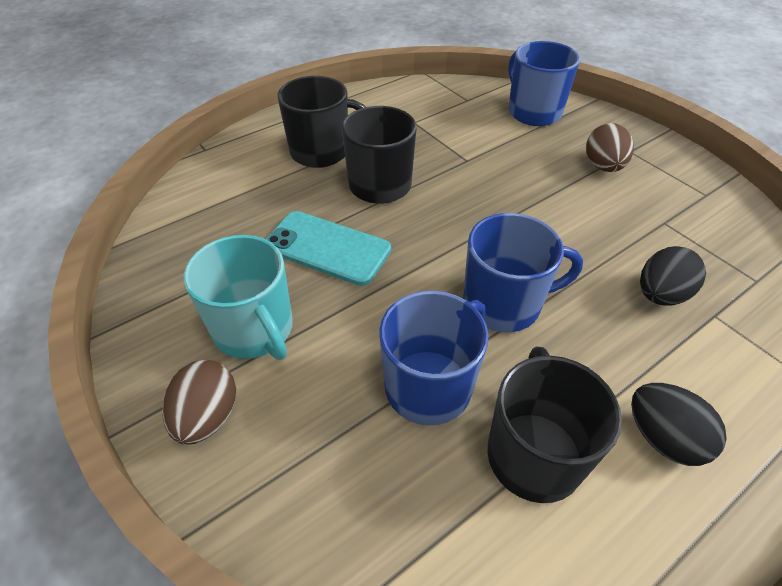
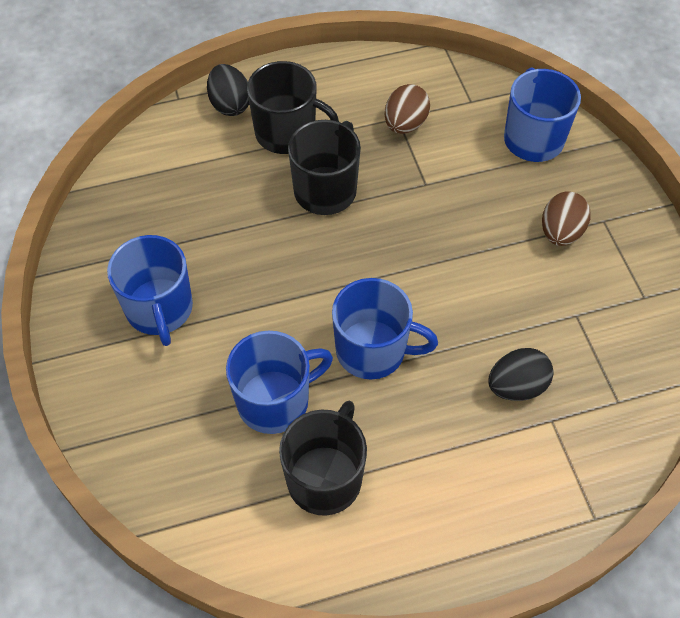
camera: 20 degrees right, 10 degrees up
brown egg [163,360,236,444] -> brown egg moved to [385,84,430,134]
turquoise mug [183,235,293,360] -> blue mug [107,235,193,346]
turquoise phone [266,211,391,286] -> none
black egg [631,383,727,466] -> black egg moved to [207,64,249,116]

